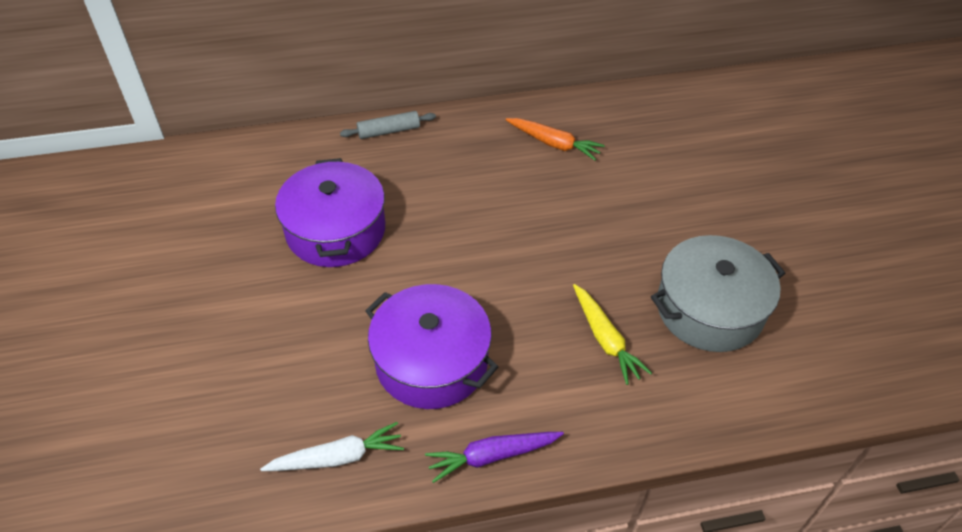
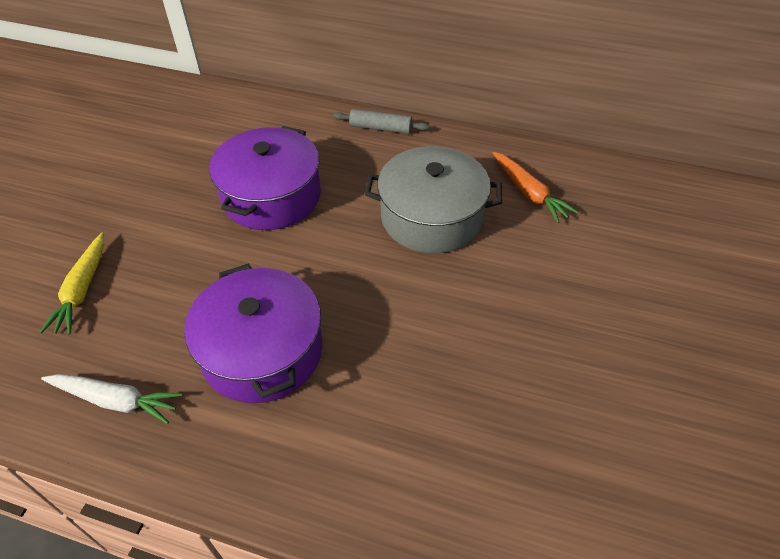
camera: 30 degrees right, 0 degrees up
purple carrot [425,432,564,483] -> none
yellow carrot [573,284,652,385] -> yellow carrot moved to [40,232,104,335]
grey pot [651,235,785,352] -> grey pot moved to [365,146,502,253]

